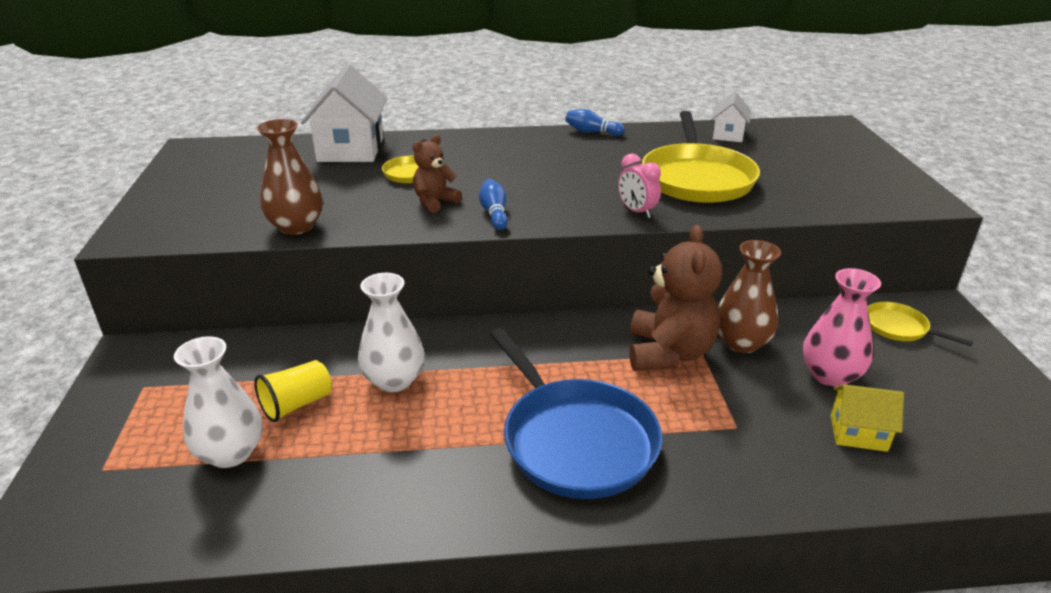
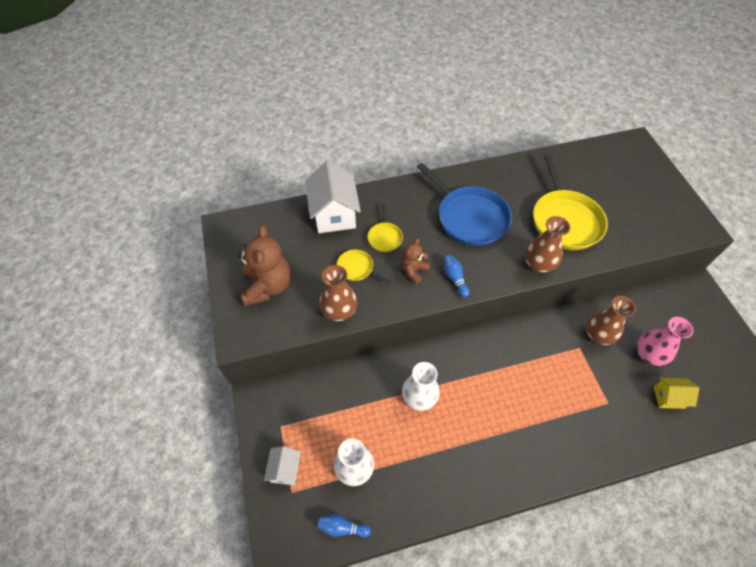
camera: 10 degrees left, 25 degrees up
yellow cup [254,360,332,422] -> none
blue pan [490,328,662,499] -> blue pan moved to [417,163,512,246]
blue bowling pin [566,109,624,136] -> blue bowling pin moved to [317,514,371,538]
pink clock [618,153,661,218] -> brown vase [525,216,570,273]
brown teddy bear [629,225,722,371] -> brown teddy bear moved to [238,225,291,306]
white house [711,91,751,142] -> white house moved to [264,446,301,485]
yellow pan [867,302,973,346] -> yellow pan moved to [337,249,391,284]

